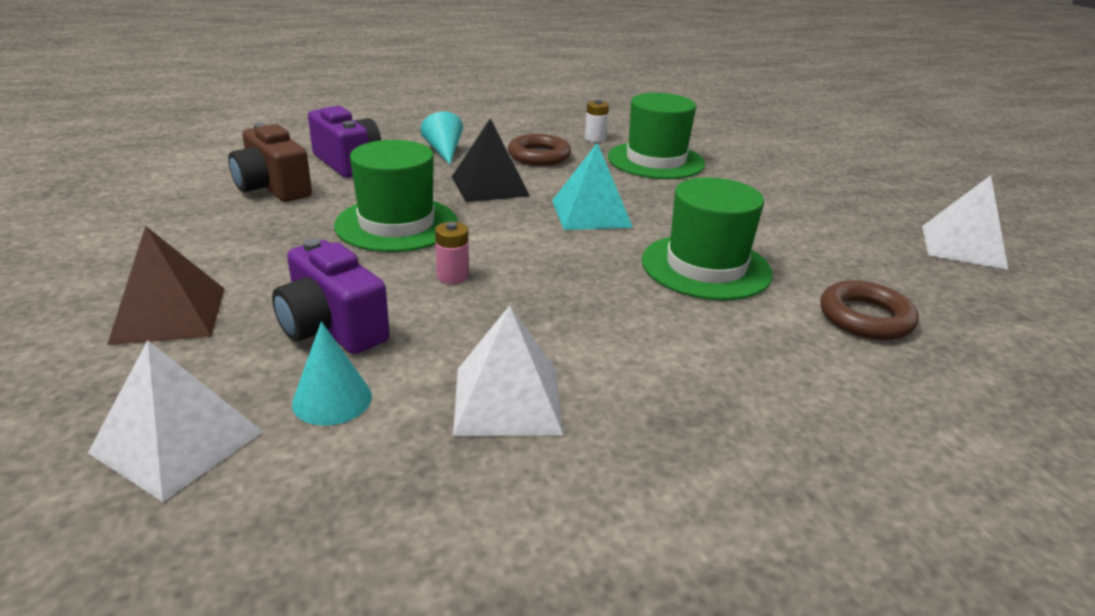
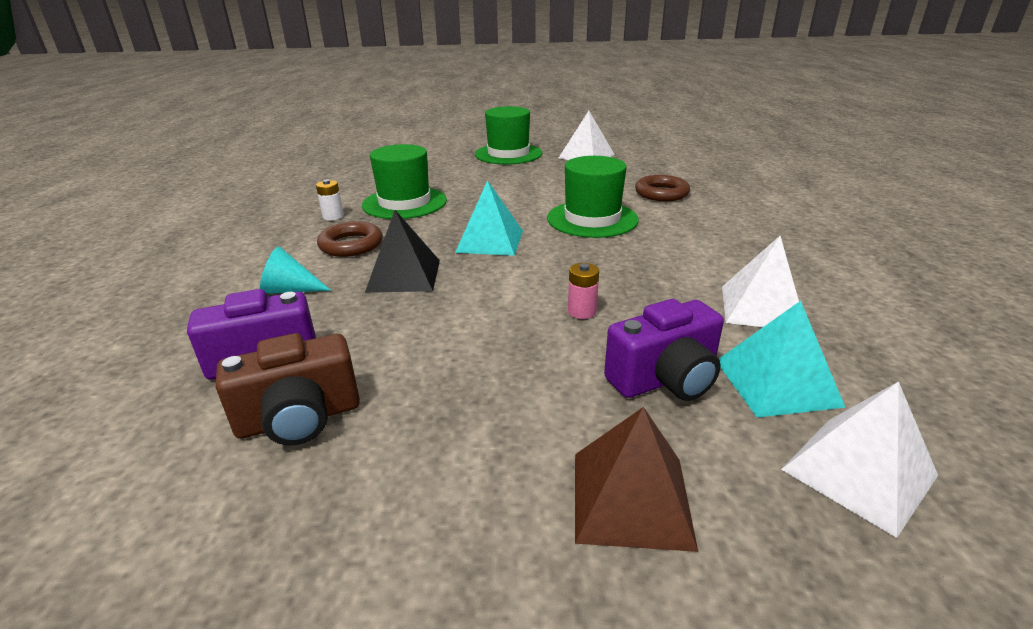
camera: 70 degrees left, 0 degrees up
turquoise cone [292,322,372,426] -> turquoise pyramid [719,301,846,418]
green hat [334,140,458,252] -> green hat moved to [475,106,542,164]

